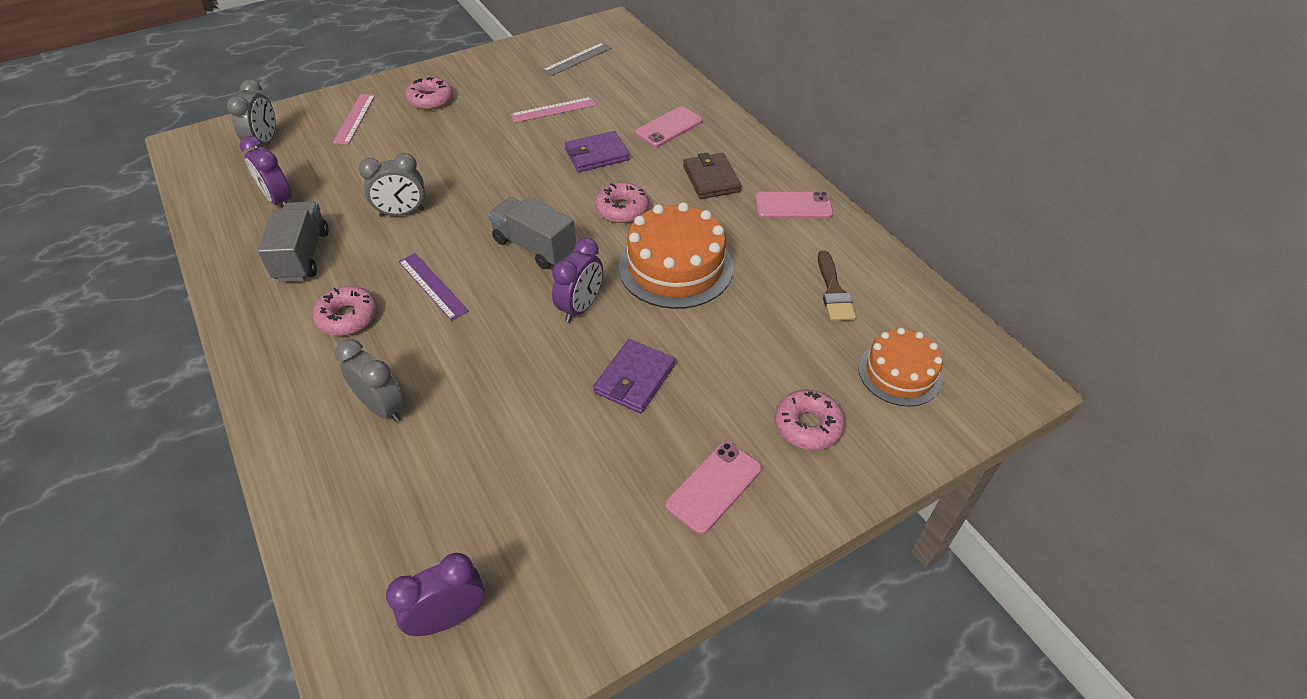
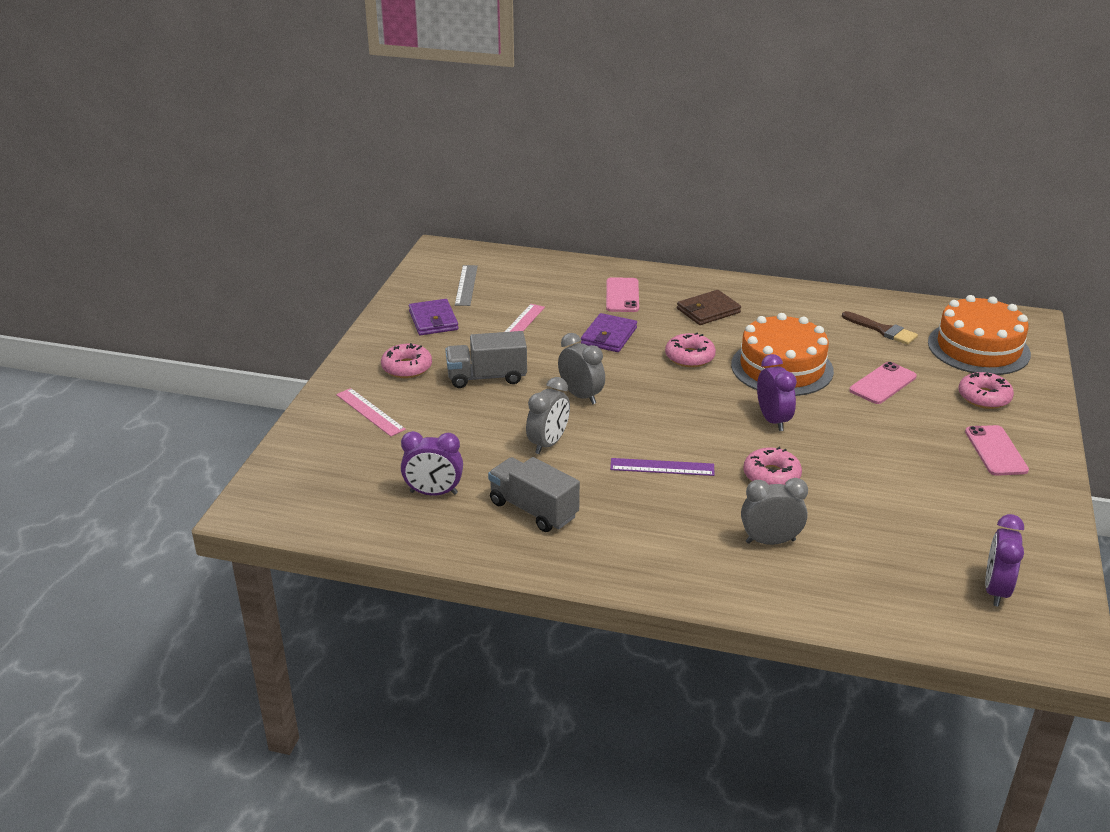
camera: 45 degrees left, 15 degrees down
grey clock [227,79,276,149] -> grey clock moved to [558,333,605,404]
pink donut [312,286,377,336] -> pink donut moved to [743,447,802,485]
grey truck [488,197,576,269] -> grey truck moved to [445,331,527,388]
purple wallet [593,339,675,413] -> purple wallet moved to [409,299,459,335]
brown wallet [683,153,742,199] -> brown wallet turned 60 degrees counterclockwise [677,290,741,325]
pink phone [755,192,833,218] -> pink phone moved to [849,362,917,404]
orange cake [858,328,943,407] -> orange cake [928,295,1031,375], size x1.58

